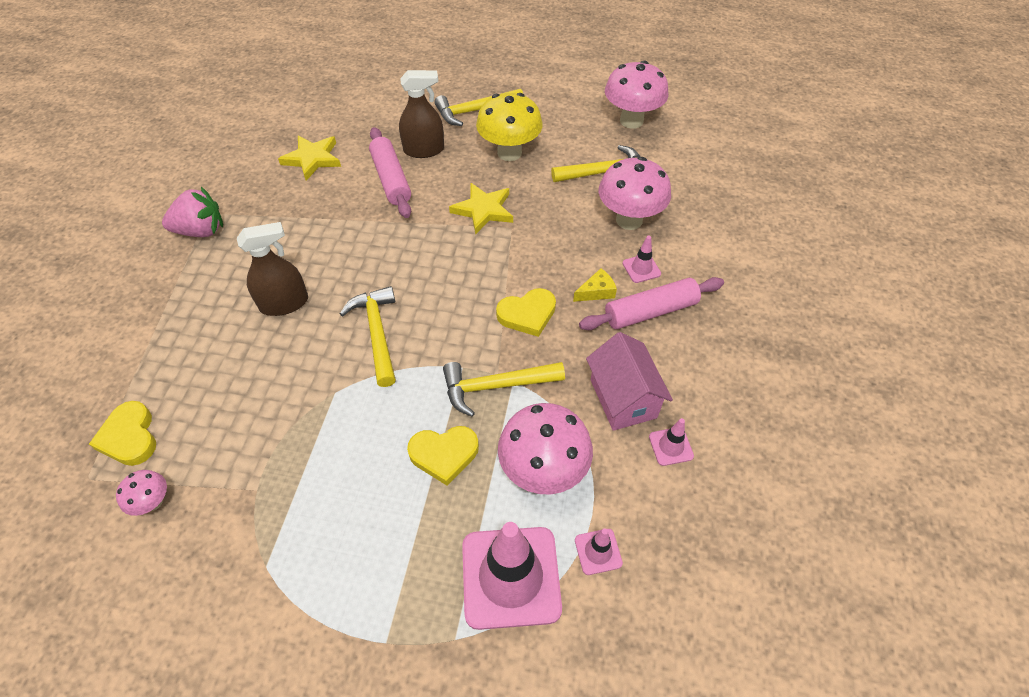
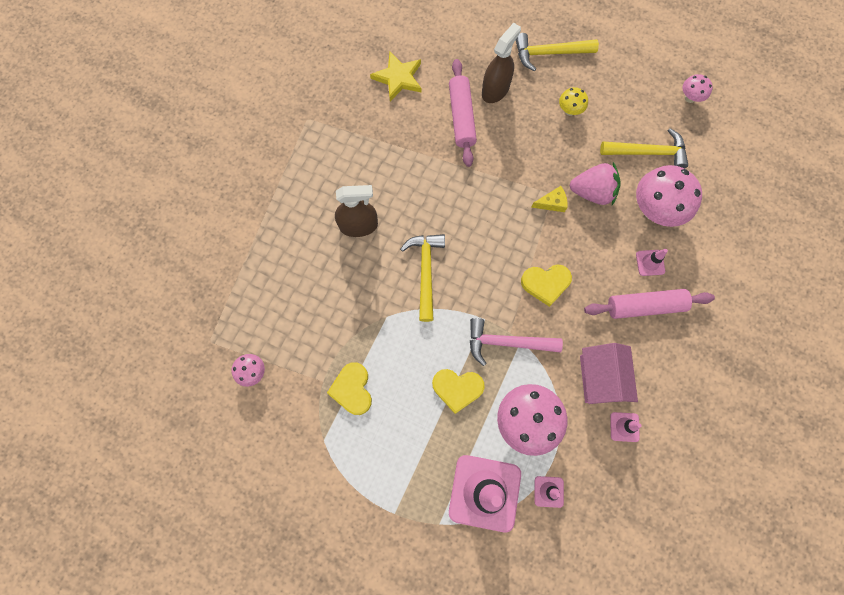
camera: 15 degrees right, 20 degrees up
yellow heart [89,401,156,466] -> yellow heart moved to [327,362,372,415]
pink strawberry [162,187,223,237] -> pink strawberry moved to [570,162,621,205]
brown spray bottle [399,70,444,158] -> brown spray bottle turned 60 degrees counterclockwise [482,23,521,103]
yellow hammer [443,362,565,417] -> pink hammer [470,318,563,366]
yellow star [449,183,513,234] -> none
yellow mushroom [476,93,543,161] -> yellow mushroom [559,87,588,116], size x0.49
yellow cheese [573,268,617,302] -> yellow cheese moved to [531,186,568,212]
pink mushroom [605,61,669,129] -> pink mushroom [682,74,713,103], size x0.49

